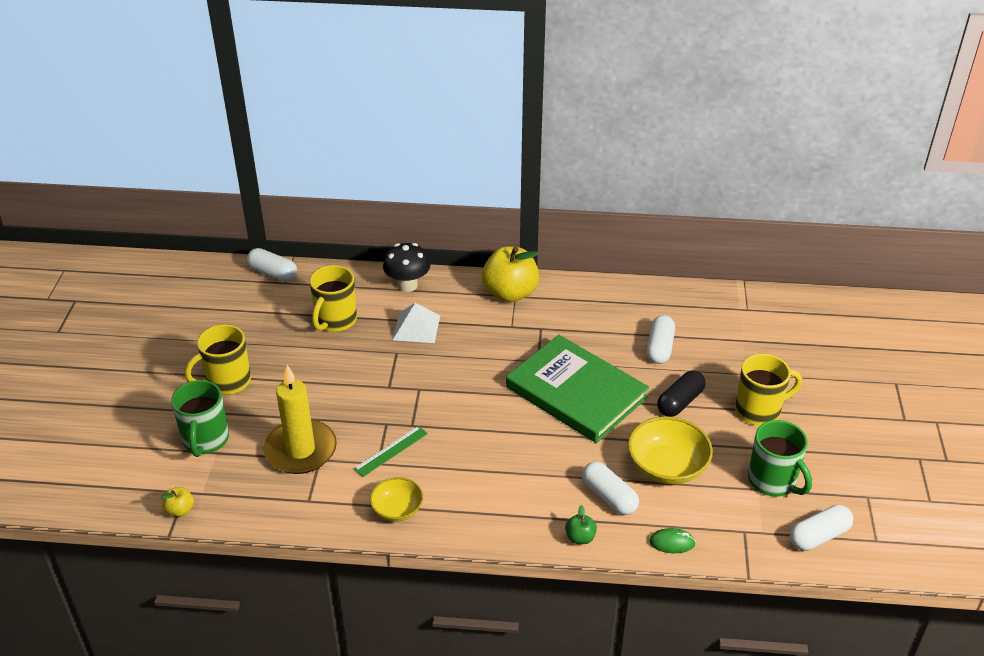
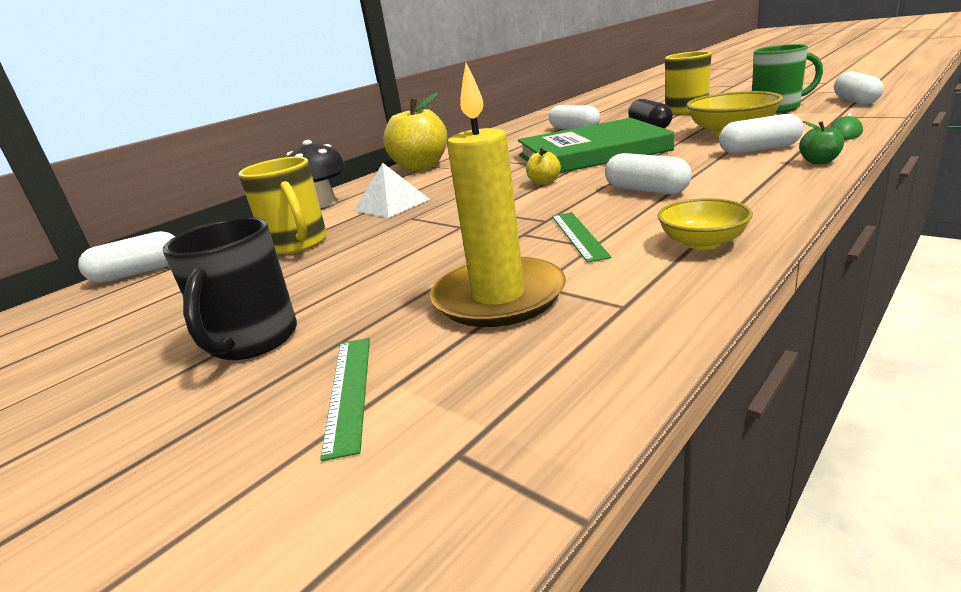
camera: 50 degrees left, 15 degrees down
yellow apple [161,487,194,517] -> yellow apple moved to [526,147,561,185]
green mug [171,380,229,457] -> green ruler [320,338,370,461]
yellow mug [185,324,251,395] -> black mug [163,217,297,360]
none -> white capsule [605,153,692,195]

